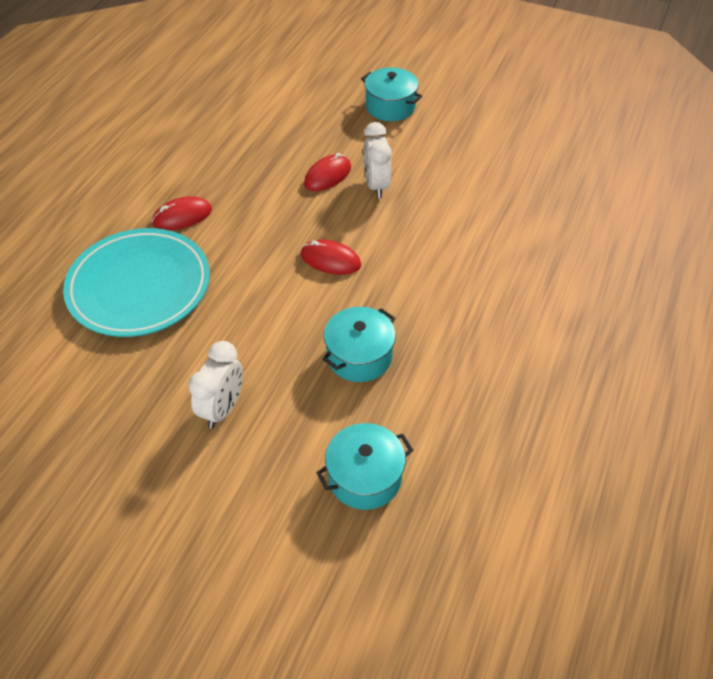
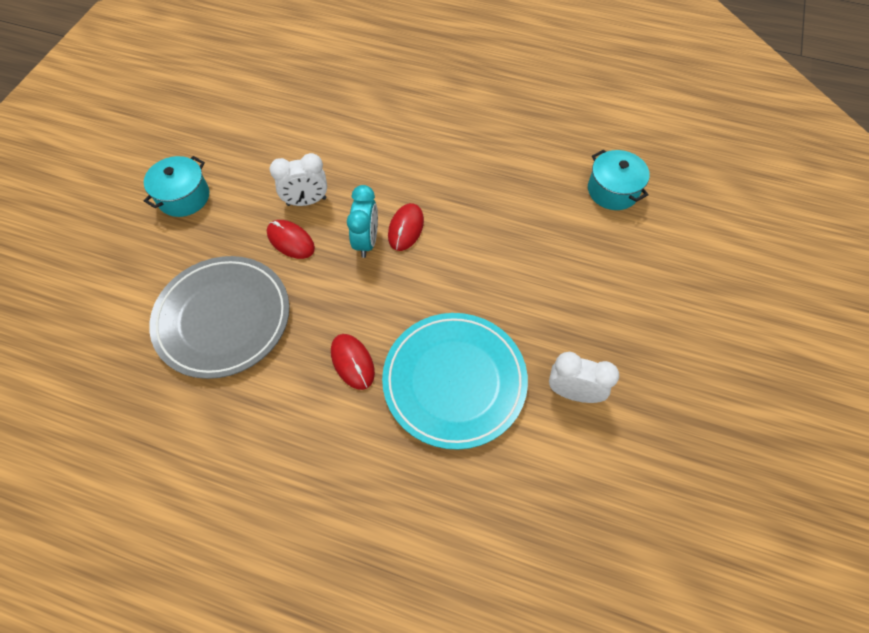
camera: 95 degrees left, 10 degrees up
white clock [188,341,243,428] -> white clock moved to [549,352,619,403]
turquoise pot [322,307,396,382] -> none
none -> grey plate [149,256,289,379]
none -> turquoise clock [347,185,378,258]

